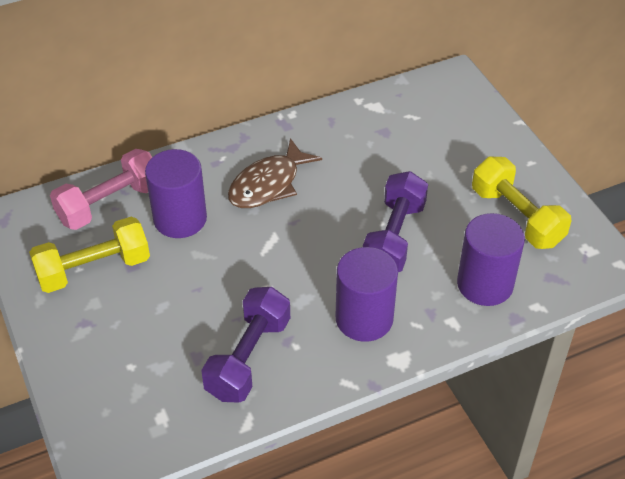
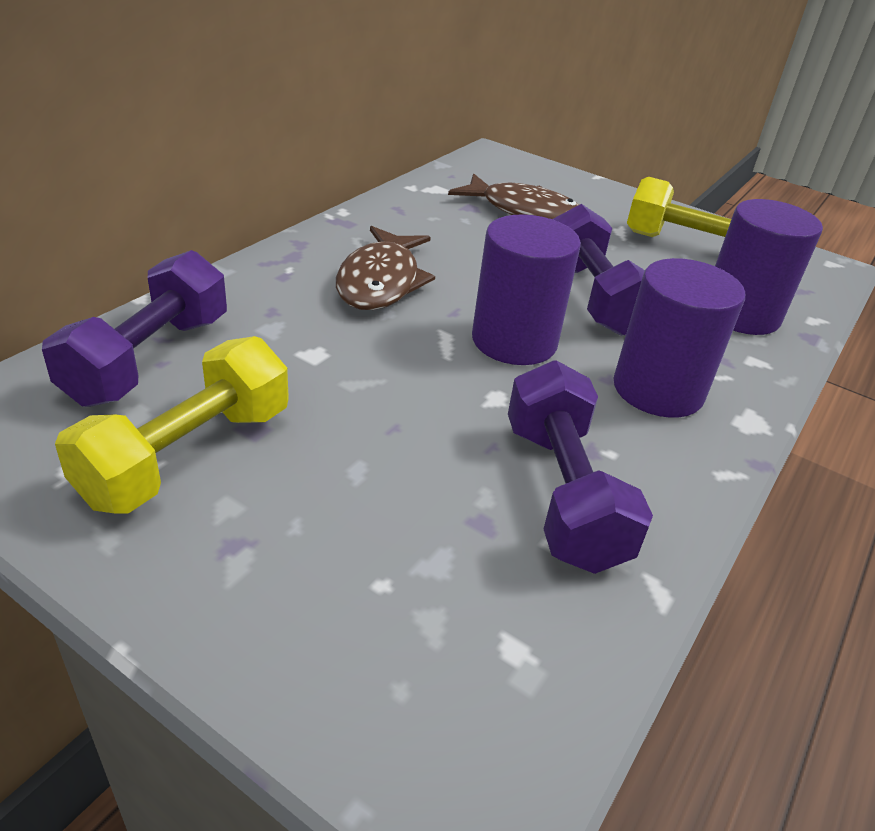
camera: 35 degrees left, 10 degrees down
pink dumbbell [50,149,152,230] -> purple dumbbell [42,250,227,407]
purple cylinder [145,149,207,238] -> purple cylinder moved to [472,214,581,365]
none -> brown fish [448,173,579,219]

